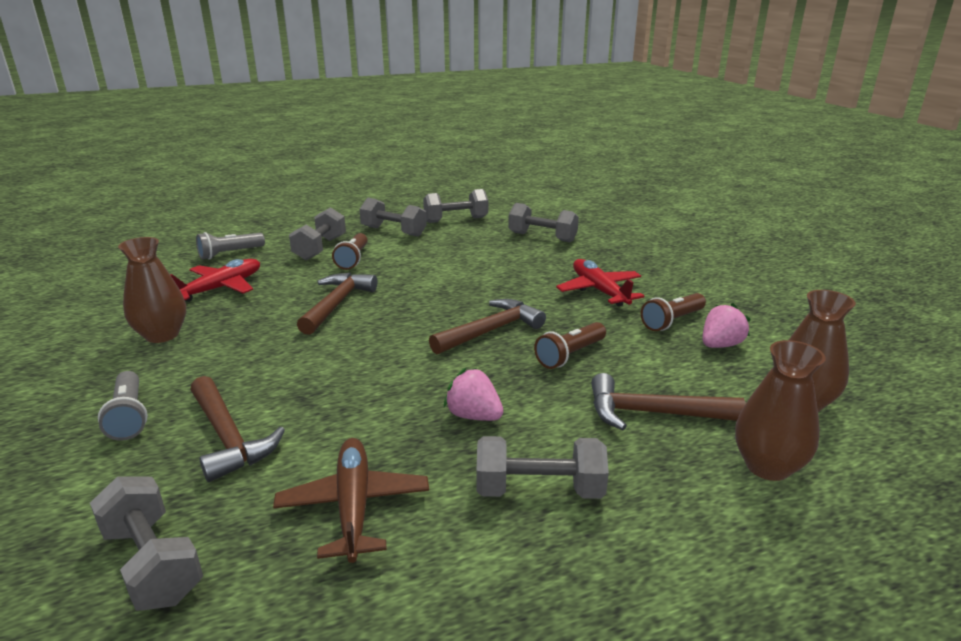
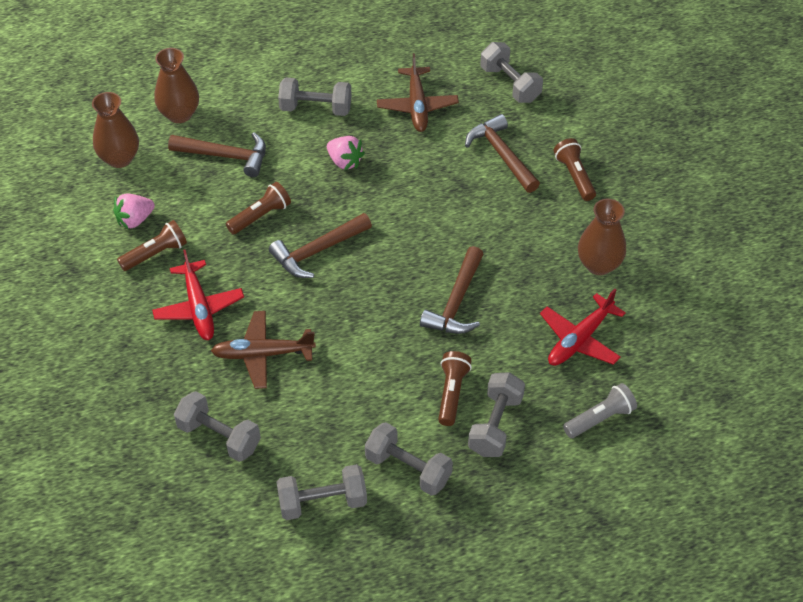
camera: 175 degrees left, 25 degrees up
grey flashlight [98,371,148,441] -> brown flashlight [554,138,596,201]
none -> brown plane [211,311,316,389]

